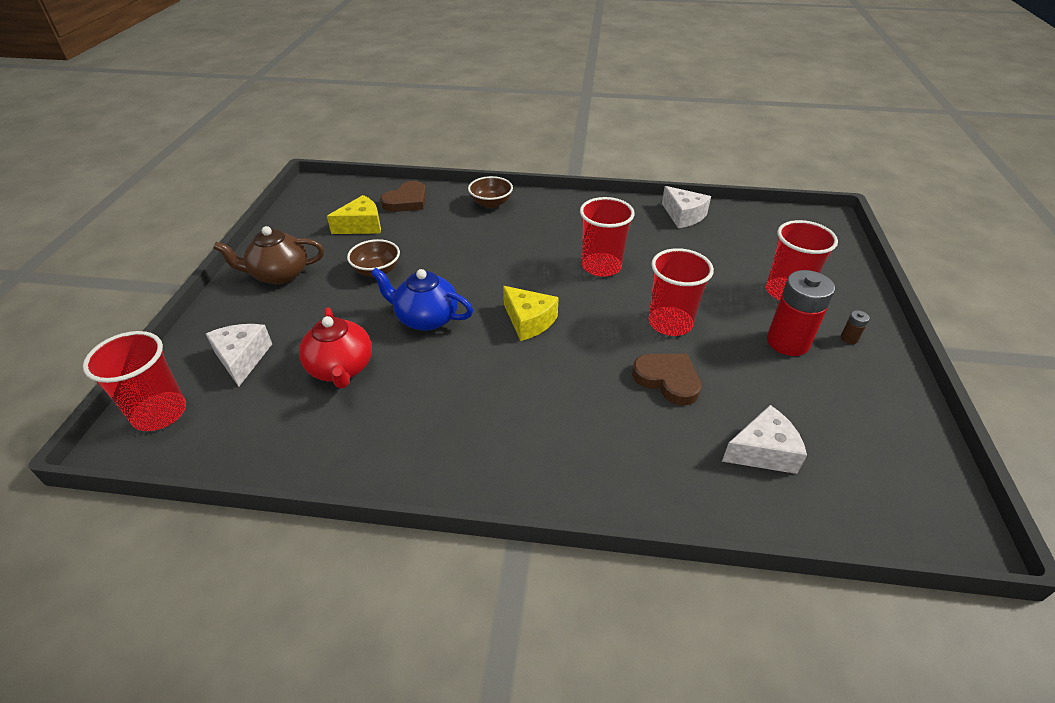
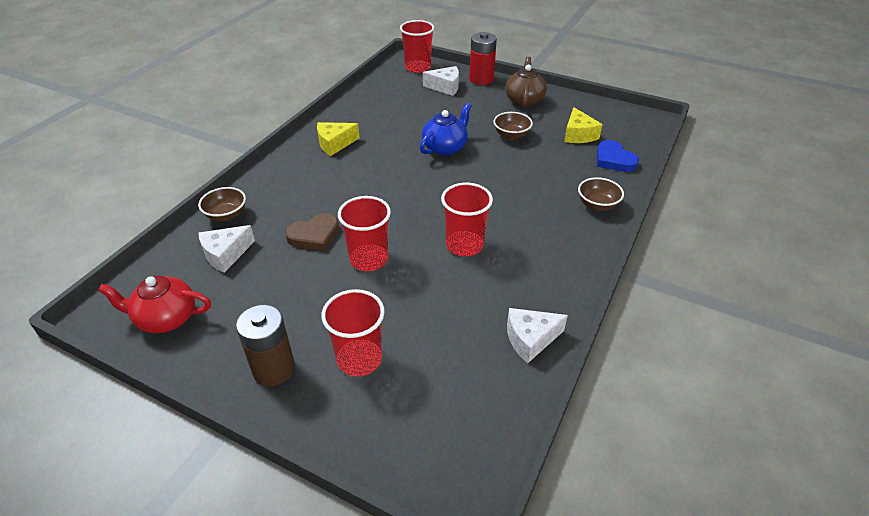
camera: 110 degrees right, 0 degrees up
red teapot [299,307,372,389] -> red teapot moved to [98,276,211,333]
brown heart [381,181,426,212] -> blue heart [597,140,639,172]
yellow cheese [503,286,559,341] -> yellow cheese moved to [317,122,360,156]
white cheese [722,405,807,474] -> white cheese turned 45 degrees clockwise [199,225,255,273]
red battery [767,270,835,356] -> red battery moved to [469,32,497,85]
brown battery [841,310,870,344] -> brown battery [236,305,295,386], size x2.46
none -> brown bowl [198,187,246,221]

